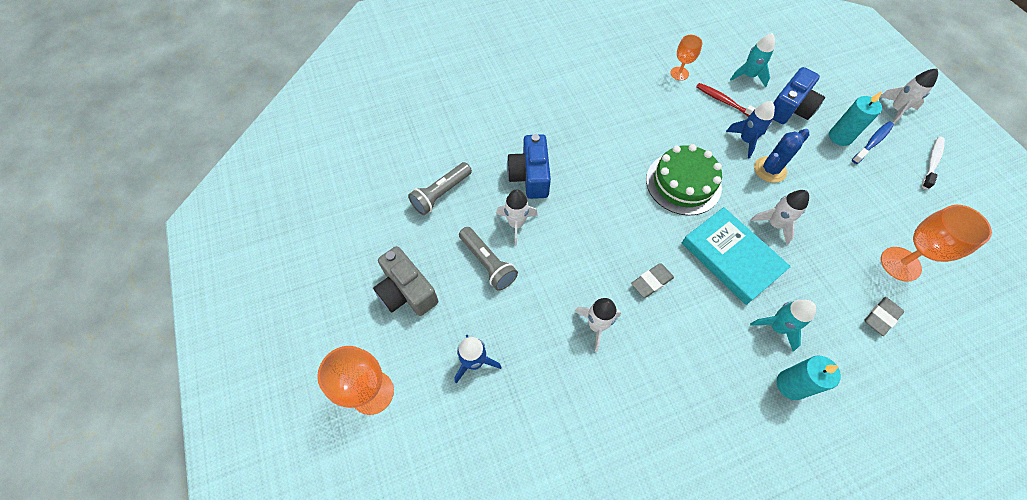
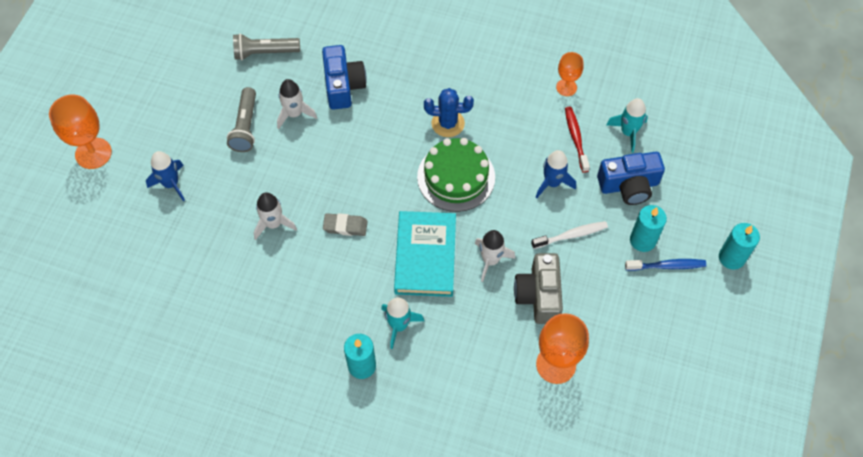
camera: 40 degrees right, 0 degrees up
grey camera [373,246,438,316] -> grey camera moved to [514,253,563,324]
blue camera [507,134,551,199] -> blue camera turned 135 degrees clockwise [322,45,367,110]
blue cactus [754,129,810,183] -> blue cactus moved to [424,88,474,137]
grey eraser [864,297,904,336] -> none
white rocket [880,68,938,124] -> turquoise candle [719,223,760,270]
white toothbrush [922,136,945,190] -> white toothbrush moved to [531,221,608,249]

